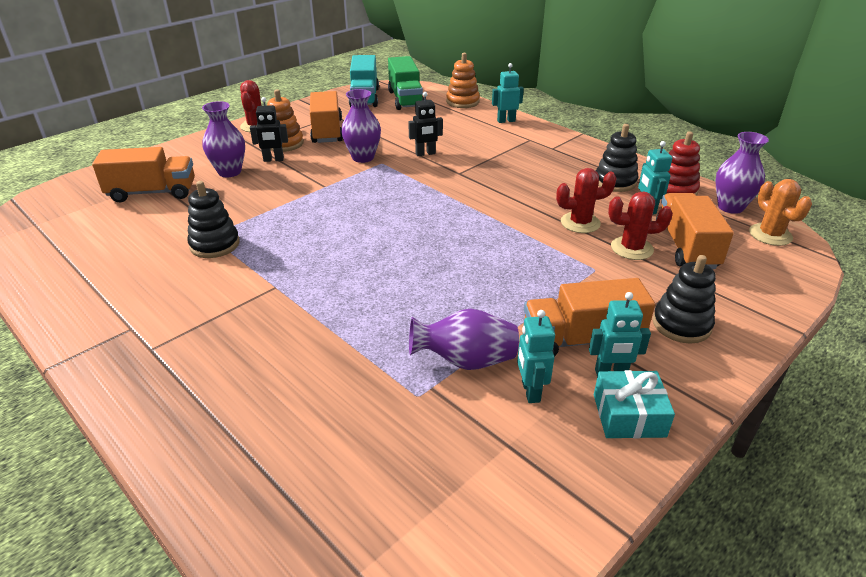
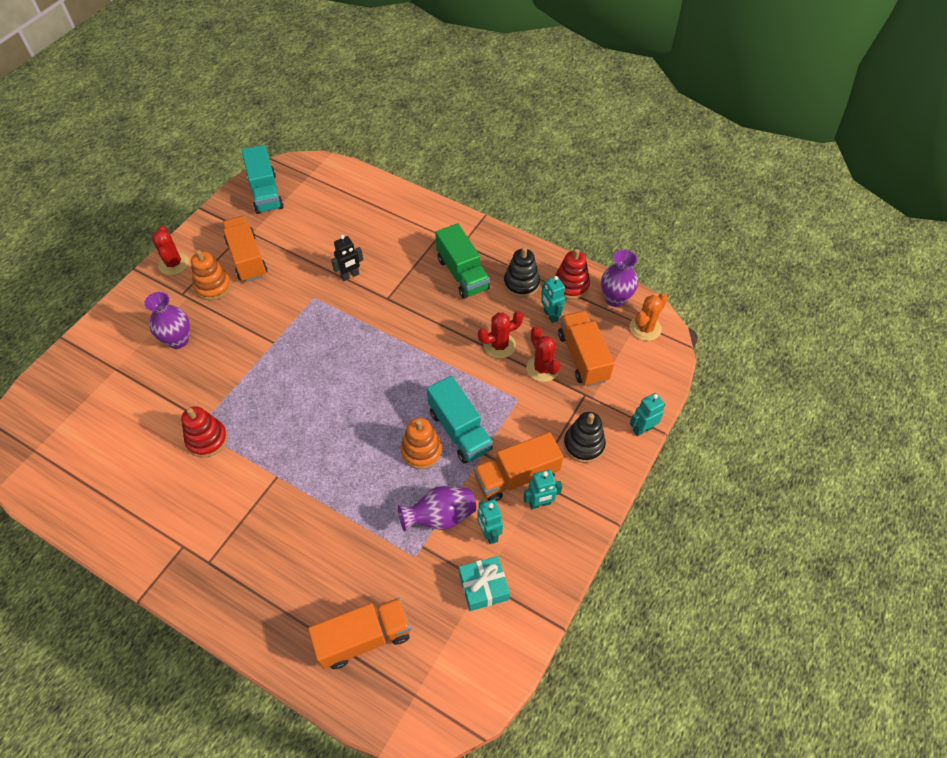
camera: 15 degrees left, 20 degrees up
orange truck [92,147,195,203] -> orange truck moved to [308,598,411,669]
black stacking toy [187,181,240,258] -> red stacking toy [181,406,228,458]
black robot [250,97,288,162] -> none
purple vase [341,89,381,163] -> none
green truck [388,56,424,110] -> green truck moved to [435,223,490,299]
orange stacking toy [446,53,480,108] -> orange stacking toy moved to [401,418,442,469]
turquoise robot [492,63,524,123] -> turquoise robot moved to [630,393,665,436]
turquoise gift [594,370,675,438] -> turquoise gift moved to [459,556,510,611]
red cactus [608,191,673,260] -> red cactus turned 75 degrees clockwise [526,326,560,382]
orange cactus [749,179,812,246] -> orange cactus turned 75 degrees clockwise [630,293,668,341]
none -> turquoise truck [427,376,493,464]

